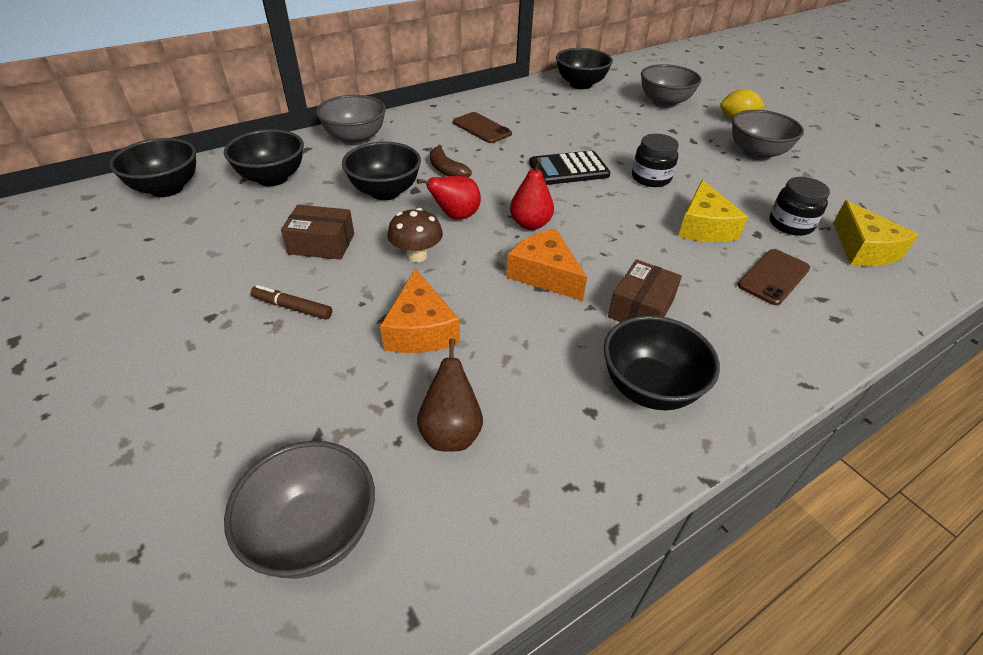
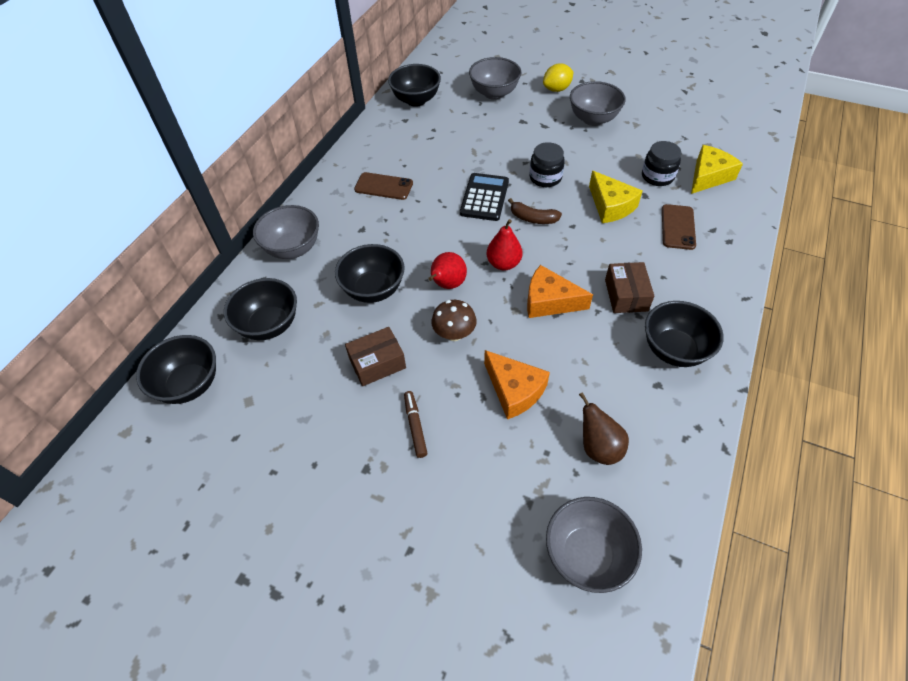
camera: 30 degrees left, 10 degrees up
brown marker [251,285,332,320] -> brown marker turned 90 degrees clockwise [404,391,427,458]
brown banana [430,145,472,177] -> brown banana moved to [508,198,562,224]
black calculator [529,151,610,185] -> black calculator turned 150 degrees clockwise [460,173,509,221]
yellow cheese [833,200,919,266] -> yellow cheese turned 90 degrees counterclockwise [691,145,743,194]

